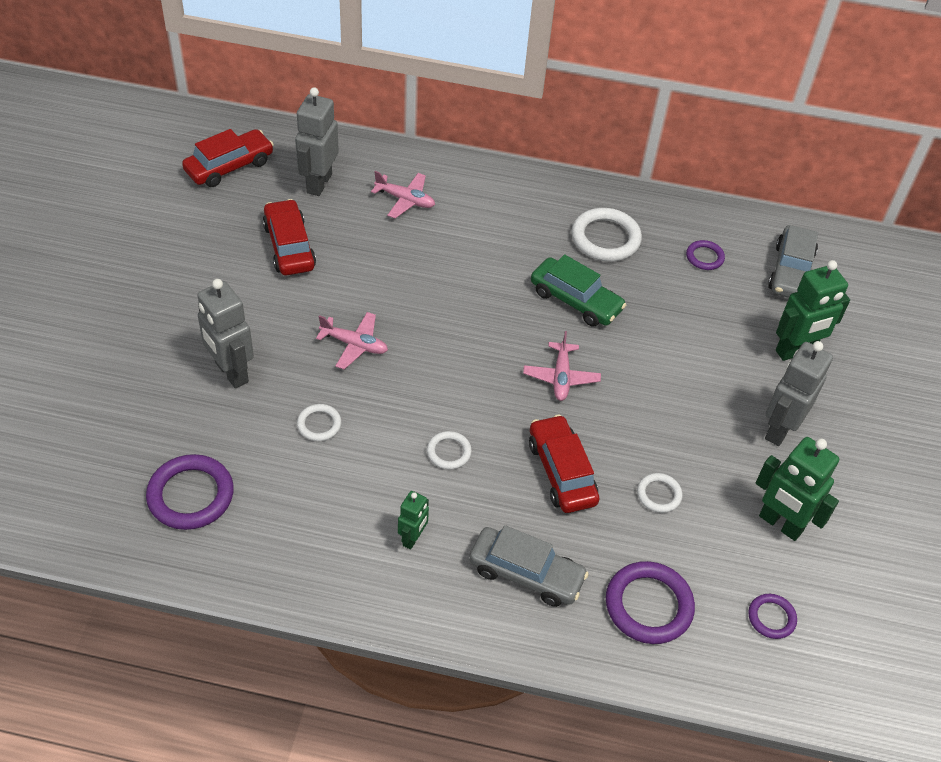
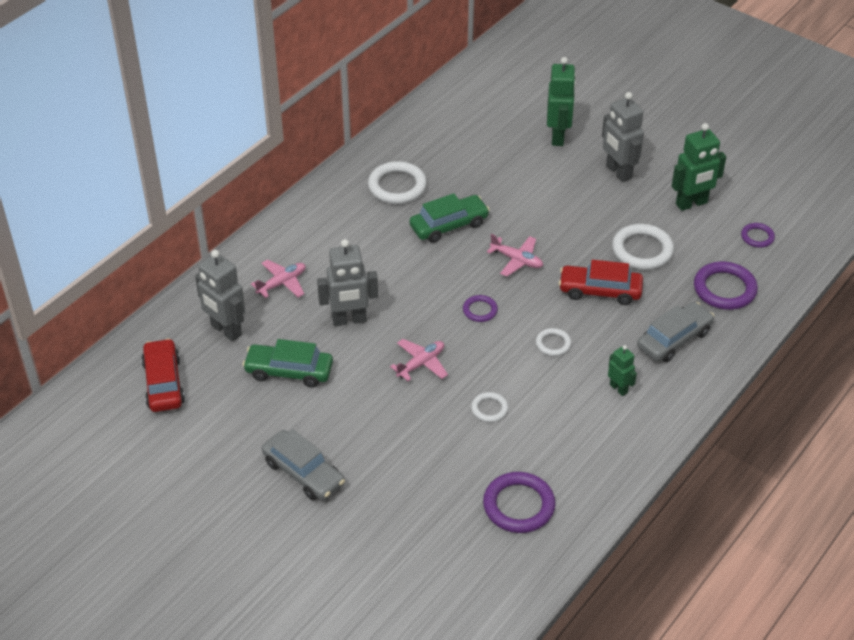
camera: 60 degrees left, 5 degrees down
grey robot [197,279,254,388] -> grey robot moved to [317,239,378,326]
red car [263,199,316,275] -> green car [242,339,333,387]
white ring [637,473,682,513] -> white ring [612,224,674,270], size x1.83
purple ring [686,240,725,270] -> purple ring moved to [463,295,498,322]
grey car [768,225,818,298] -> grey car moved to [262,429,345,500]

